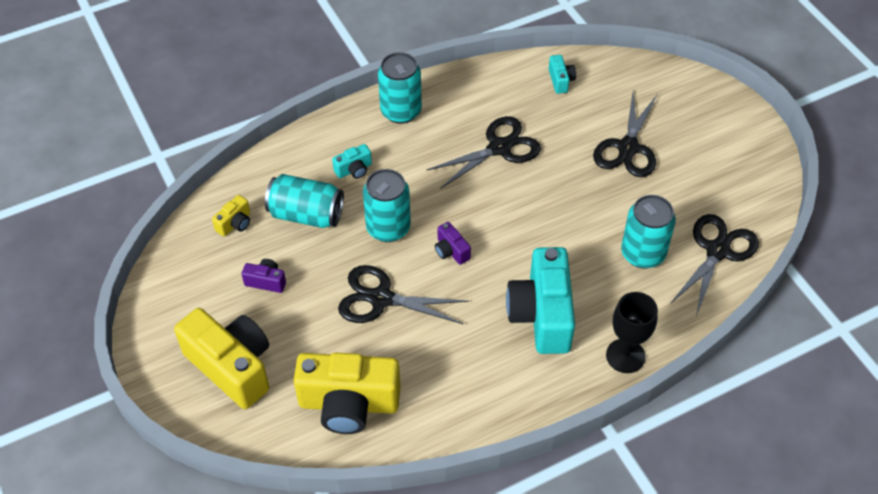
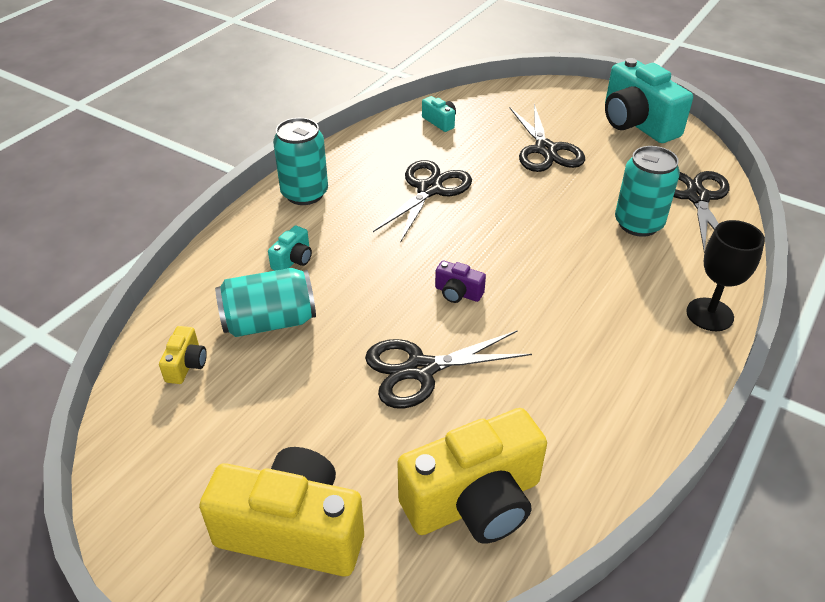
camera: 30 degrees left, 10 degrees down
purple camera [242,259,286,293] -> none
turquoise can [363,169,411,242] -> none
turquoise camera [506,247,575,354] -> turquoise camera moved to [605,58,693,143]

